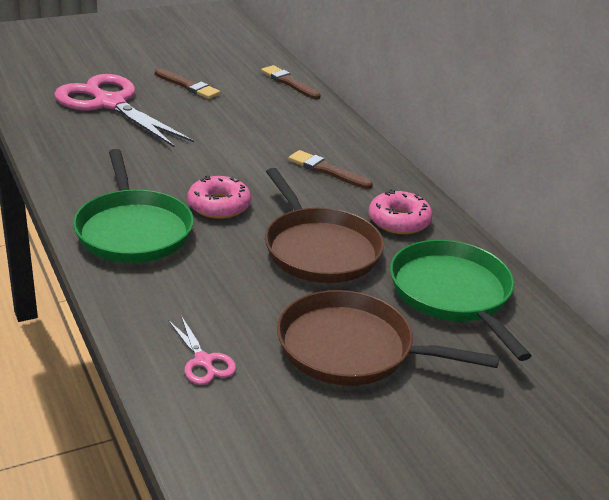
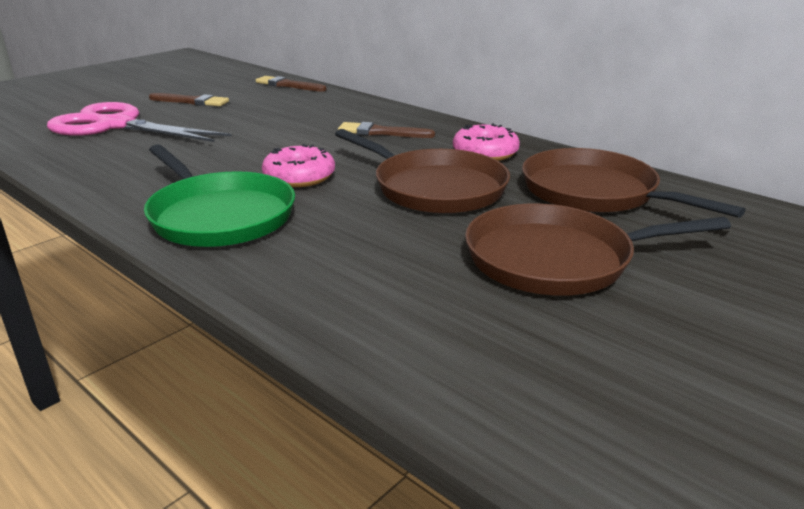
camera: 20 degrees left, 5 degrees down
pink scissors [168,316,236,385] -> none
green pan [390,240,532,361] -> brown pan [522,148,746,218]

